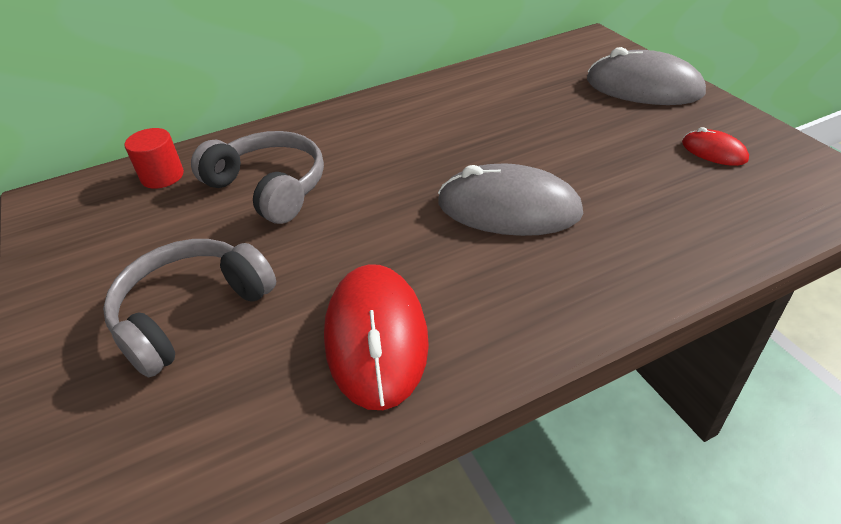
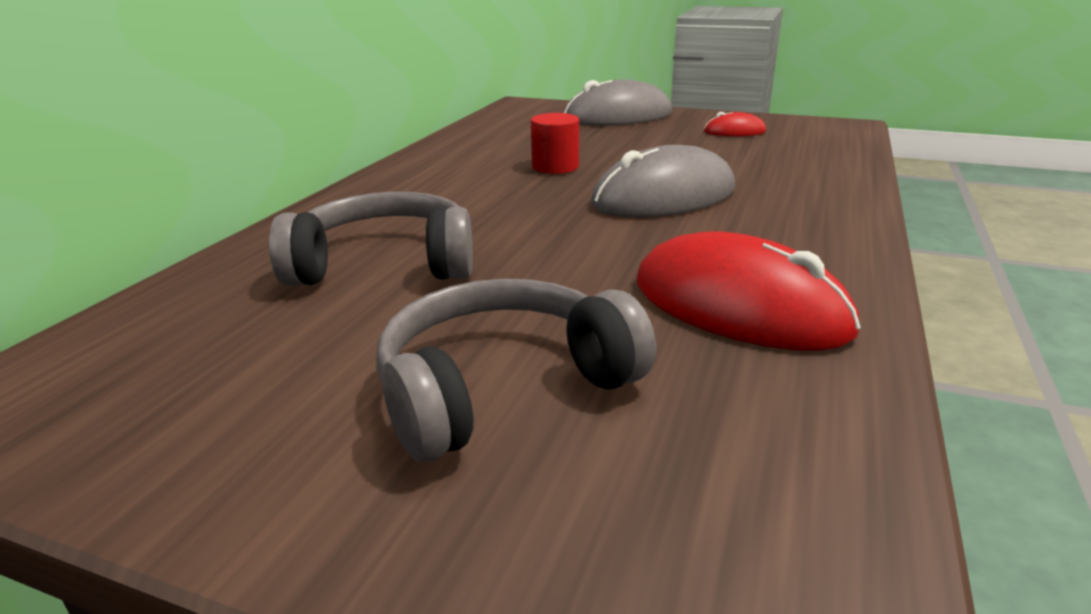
camera: 45 degrees left, 15 degrees down
grey headphones [103,239,276,377] -> grey headphones turned 60 degrees clockwise [376,279,656,462]
red cylinder [125,128,184,189] -> red cylinder moved to [531,113,579,174]

